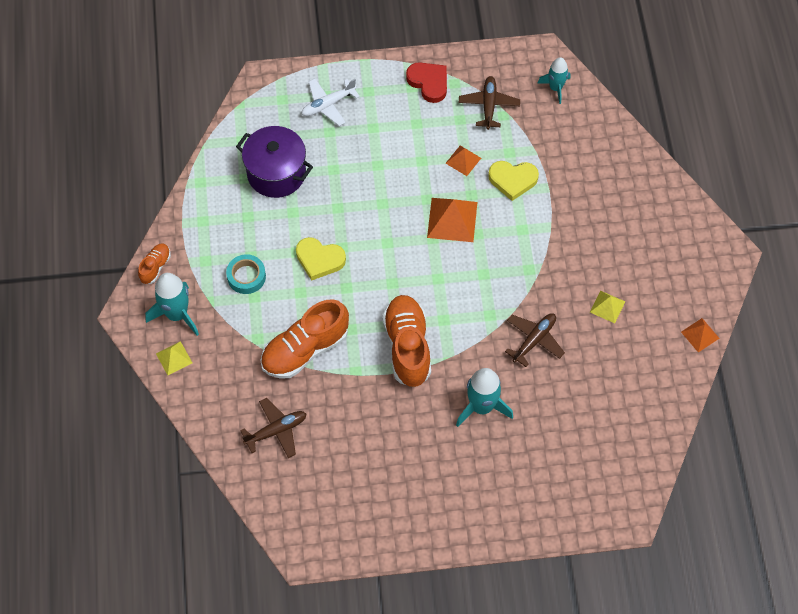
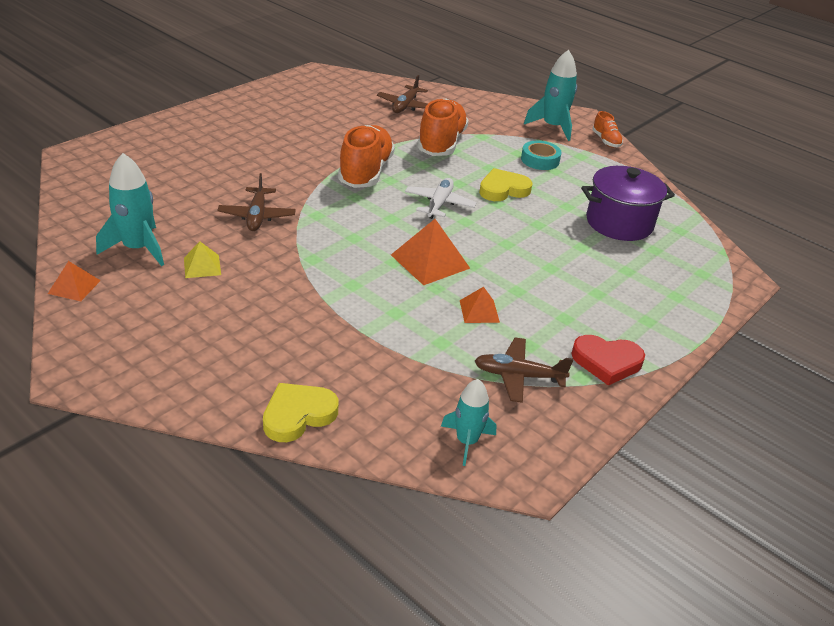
camera: 135 degrees right, 25 degrees down
yellow pyramid [156,341,192,375] -> none
white plane [301,78,360,126] -> white plane moved to [405,178,476,219]
orange shoe [382,295,431,387] -> orange shoe turned 120 degrees counterclockwise [338,125,395,188]
turquoise rocket [456,368,513,427] -> turquoise rocket moved to [96,153,164,266]
brown plane [459,76,520,130] -> brown plane turned 135 degrees clockwise [475,337,573,403]
yellow heart [488,161,539,201] -> yellow heart moved to [263,383,338,442]

